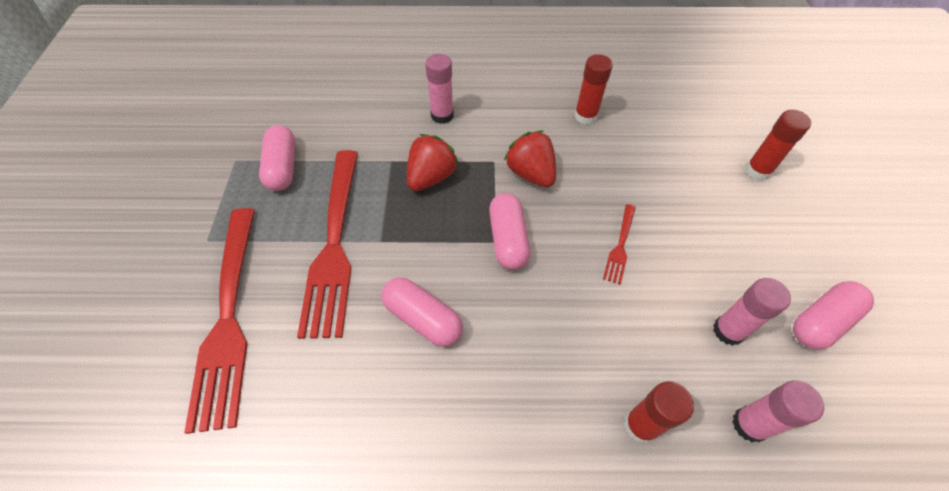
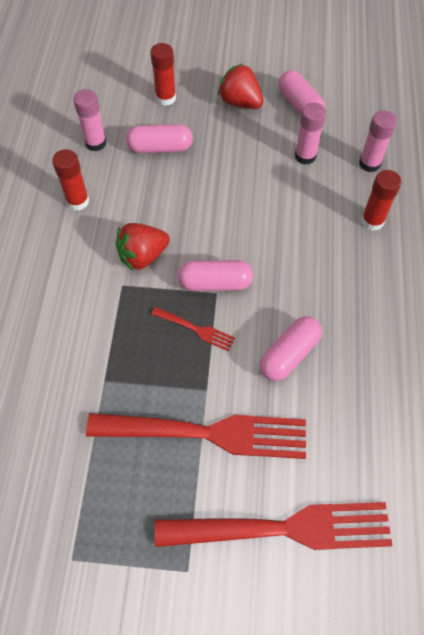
camera: 85 degrees left, 5 degrees up
pink capsule [259,125,295,191] -> pink capsule moved to [126,124,193,153]
red strawberry [407,134,459,191] -> red strawberry moved to [218,63,264,109]
pink glue stick [425,54,454,124] -> pink glue stick moved to [73,89,107,151]
red fork [603,204,636,285] -> red fork moved to [152,307,235,351]

